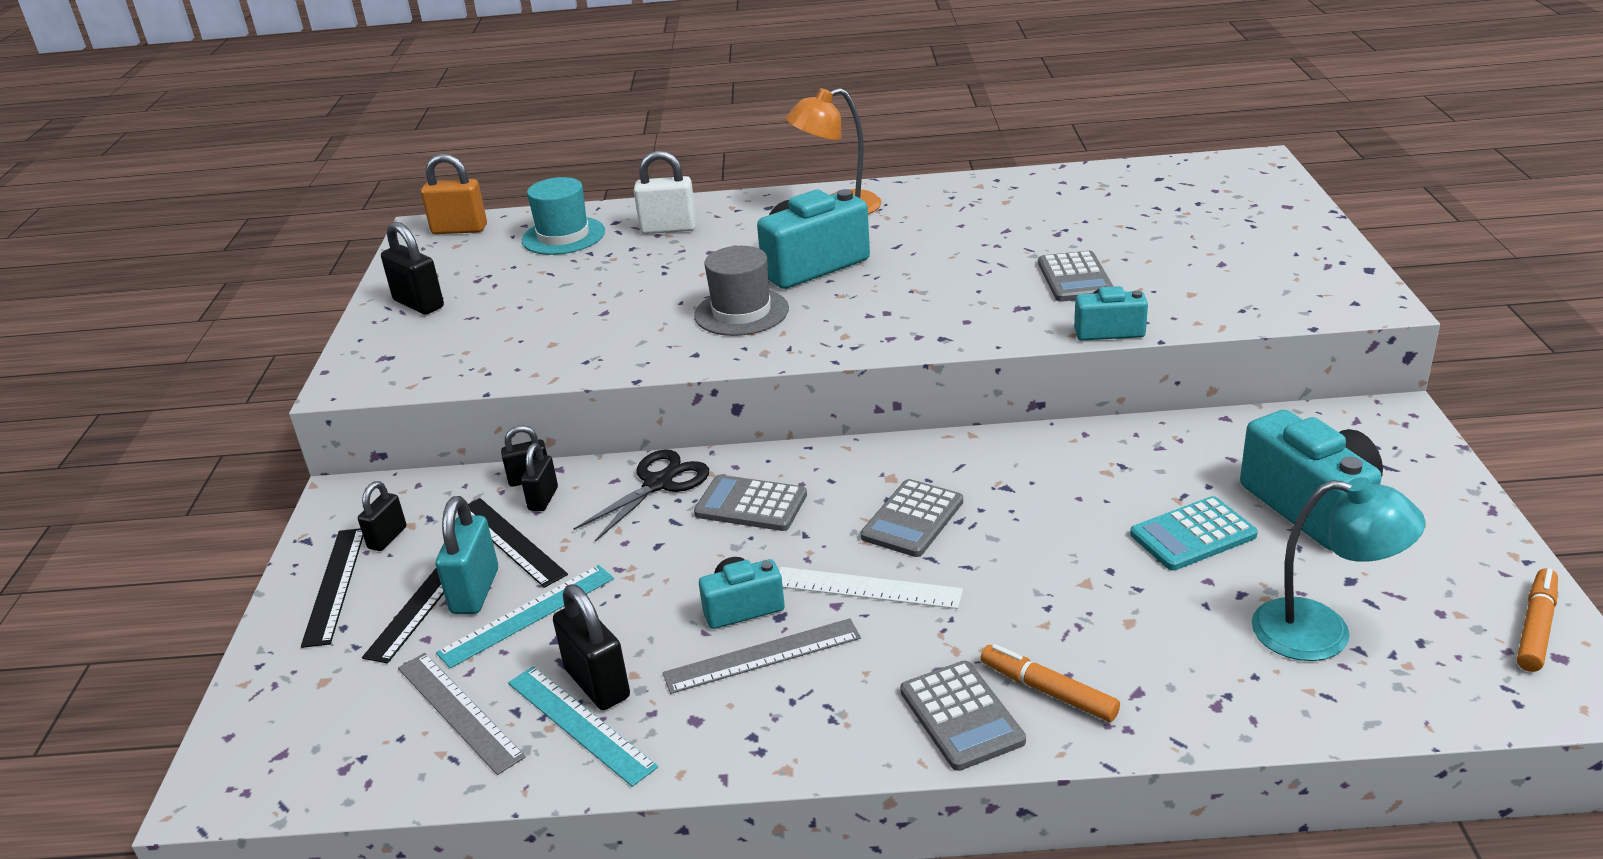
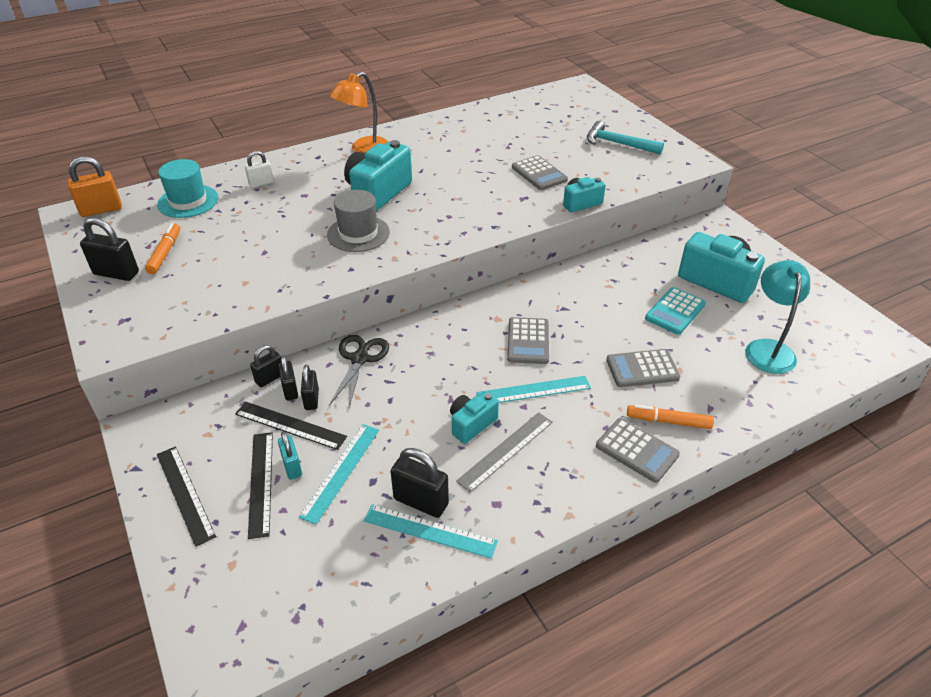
camera: 30 degrees left, 10 degrees up
black padlock [358,481,406,551] -> black padlock moved to [301,365,319,410]
grey ruler [398,653,526,775] -> none
turquoise padlock [436,496,498,614] -> turquoise padlock [278,431,302,480], size x0.63
white padlock [634,150,696,234] -> white padlock [245,151,274,188], size x0.63
grey calculator [694,475,807,531] -> grey calculator moved to [606,349,680,387]
white ruler [779,567,963,609] -> turquoise ruler [476,376,591,403]
turquoise lamp [1252,477,1425,661] -> turquoise lamp turned 75 degrees counterclockwise [745,260,810,374]
orange marker [1517,568,1558,672] -> orange marker moved to [145,223,180,274]
none -> turquoise hammer [587,121,664,155]

